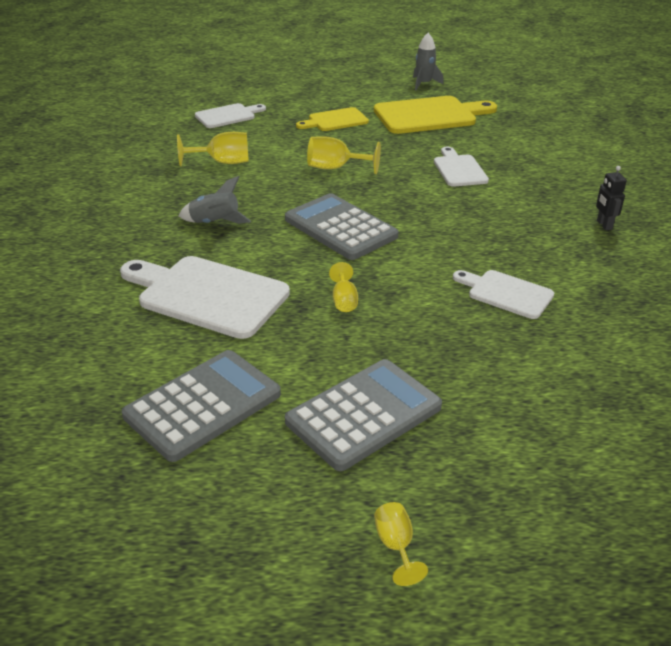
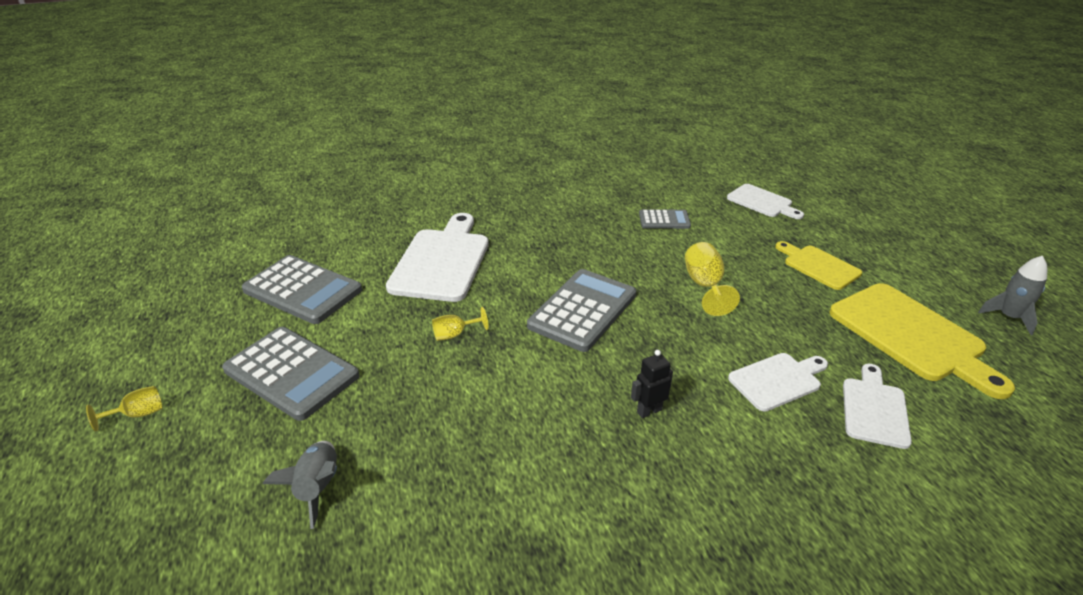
camera: 75 degrees right, 0 degrees up
yellow goblet [177,132,249,166] -> grey calculator [639,209,691,229]
grey rocket [179,176,251,224] -> grey rocket moved to [263,441,337,529]
white cutting board [453,270,554,319] -> white cutting board moved to [843,364,912,449]
black robot [596,166,627,230] -> black robot moved to [631,350,673,418]

